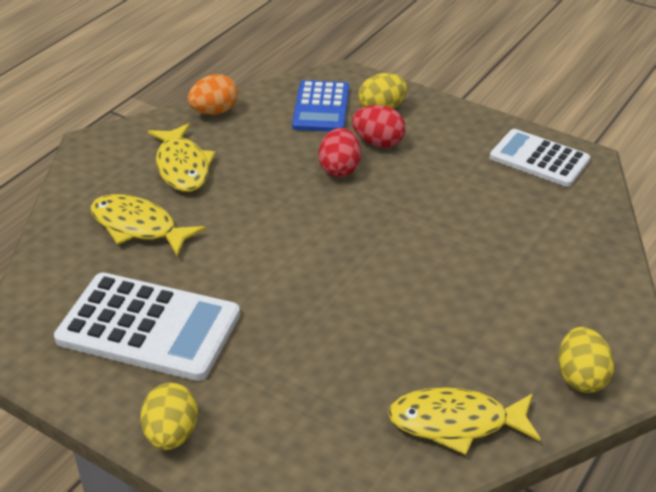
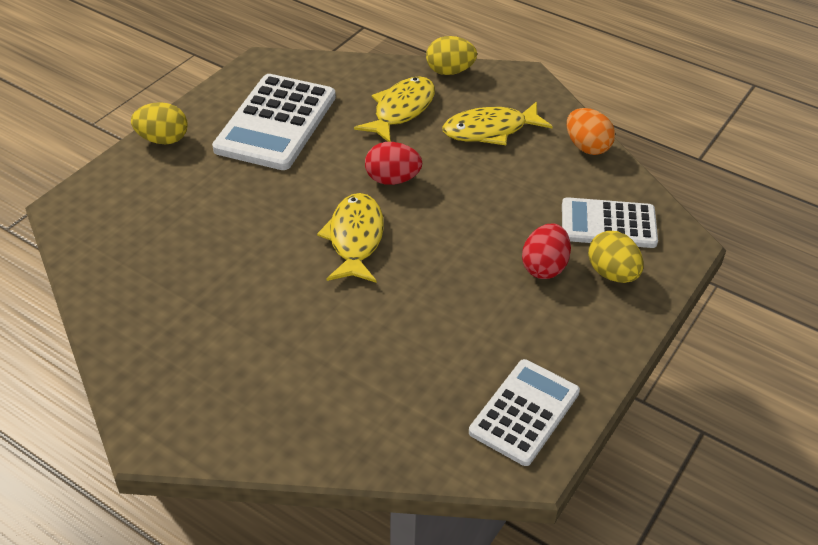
camera: 90 degrees right, 5 degrees up
blue calculator [292,80,349,132] -> white calculator [562,197,658,248]
red egg [318,128,361,177] -> red egg moved to [365,142,422,185]
yellow fish [388,387,541,455] -> yellow fish moved to [317,193,384,283]
yellow egg [558,327,614,393] -> yellow egg moved to [426,36,477,75]

